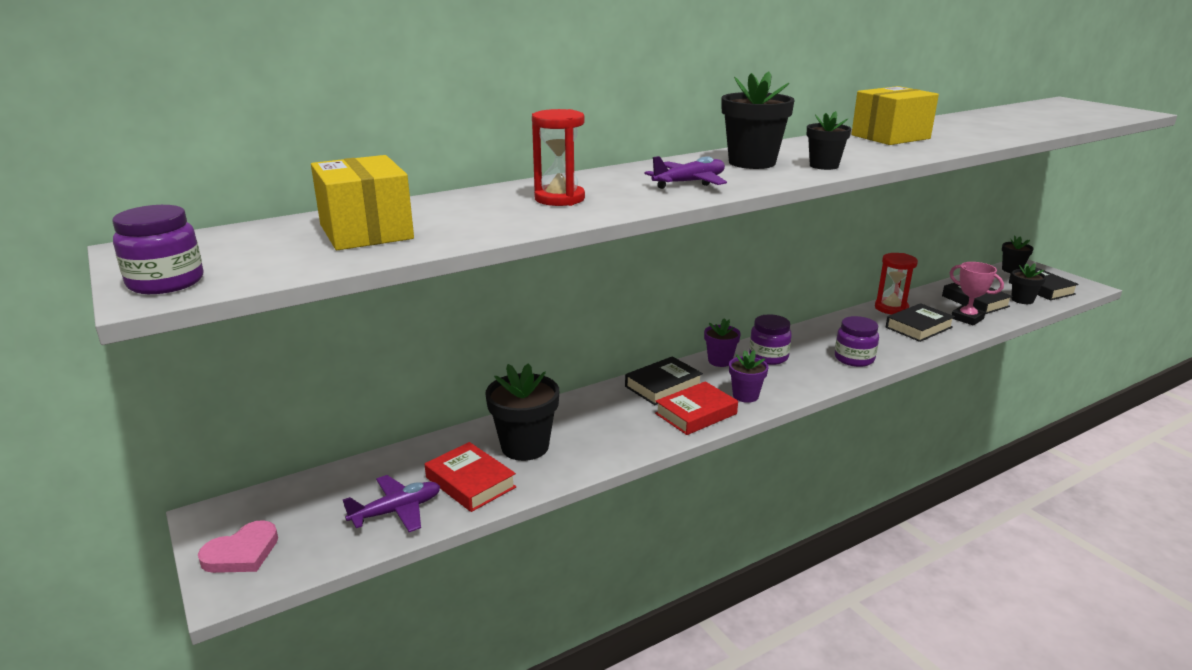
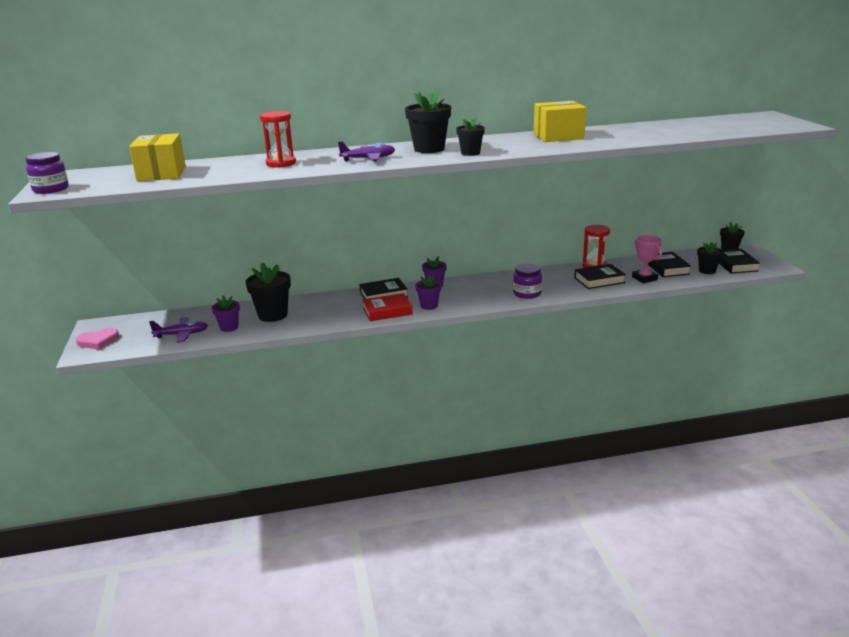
camera: 20 degrees right, 0 degrees up
red book [425,442,516,512] -> purple flower pot [212,296,240,332]
purple jar [749,314,792,365] -> none

